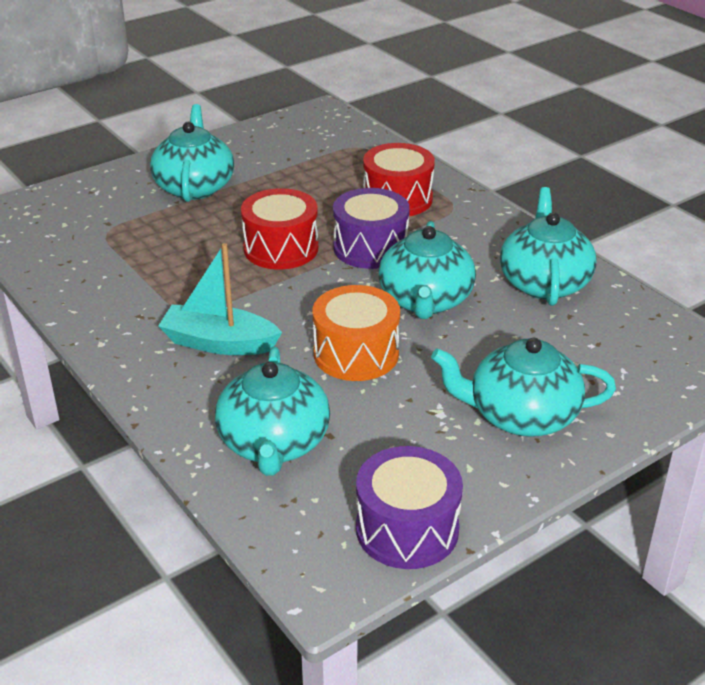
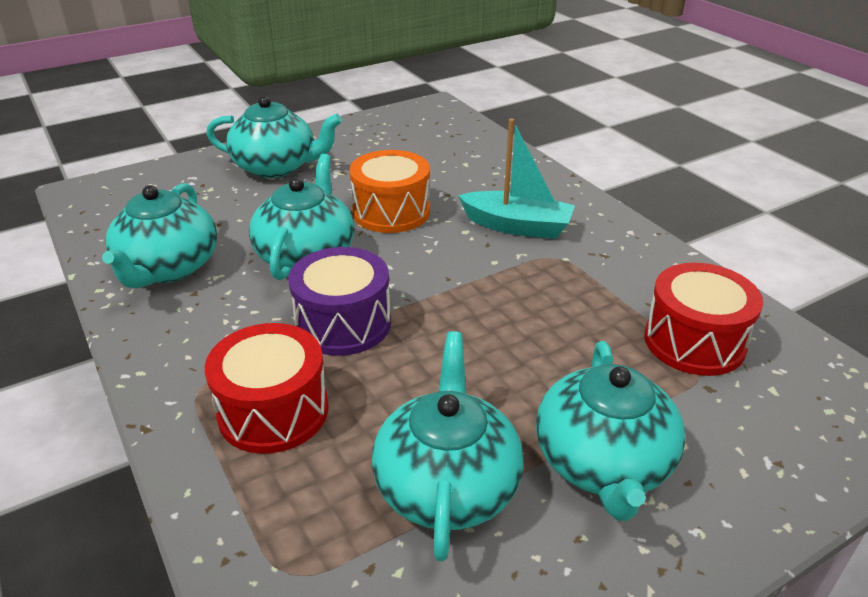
camera: 175 degrees left, 0 degrees up
turquoise teapot [215,347,330,476] -> turquoise teapot moved to [372,331,524,562]
red drum [241,188,318,269] -> red drum moved to [644,263,763,376]
purple drum [356,446,463,569] -> none

